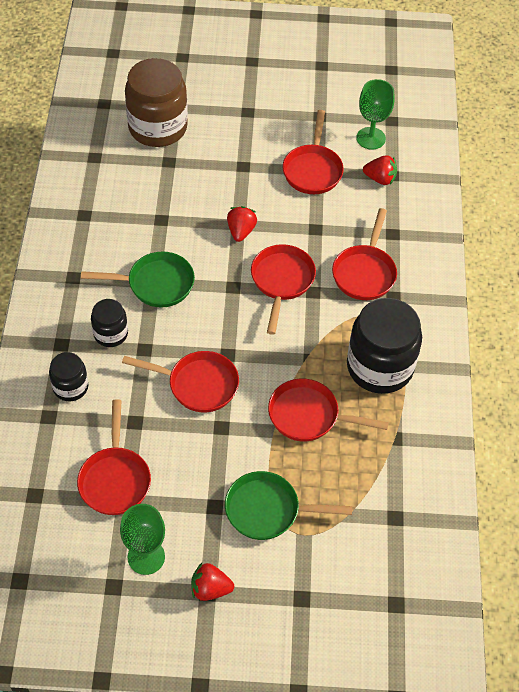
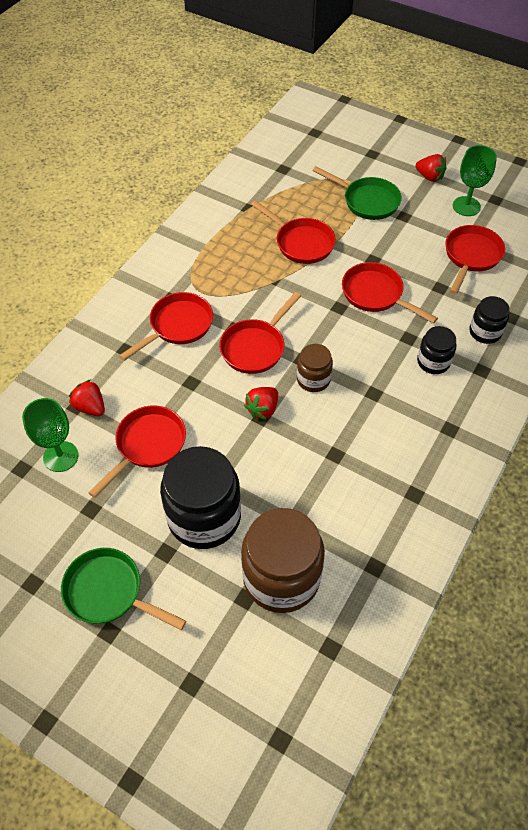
camera: 150 degrees left, 0 degrees up
green pan [81,252,195,308] -> green pan moved to [61,548,186,630]
black jar [347,298,422,394] -> black jar moved to [160,446,241,549]
none -> brown jar [297,344,333,392]

